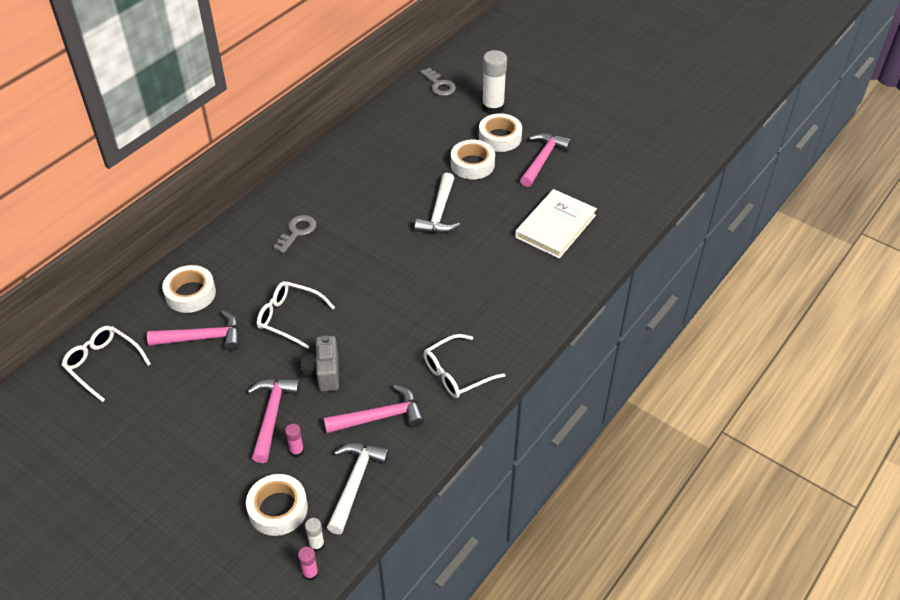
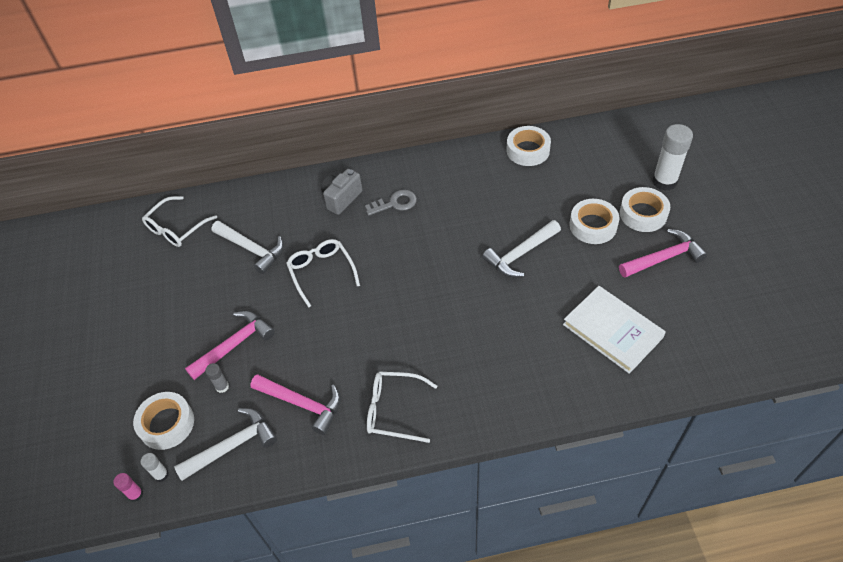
camera: 45 degrees right, 5 degrees up
white glasses [61,326,151,402] -> white glasses turned 135 degrees counterclockwise [142,196,217,247]
pink hammer [147,310,240,351] -> white hammer [211,221,284,274]
white tape [162,265,216,313] -> white tape moved to [506,126,551,166]
pink glue stick [285,424,304,457] -> grey glue stick [205,363,229,393]
grey camera [301,335,339,391] -> grey camera moved to [321,169,362,215]
grey key [420,68,456,96] -> none
white book [515,189,597,259] -> white book turned 60 degrees clockwise [563,286,666,374]

